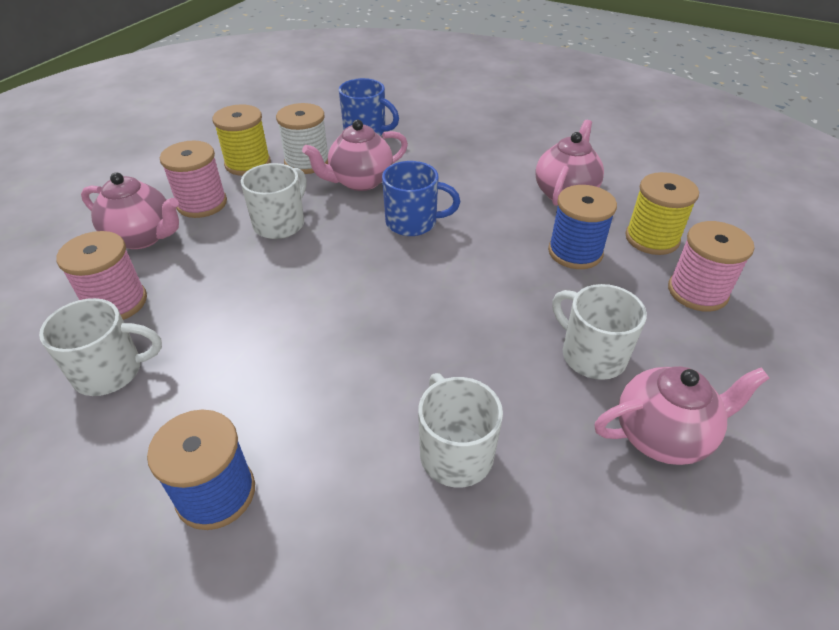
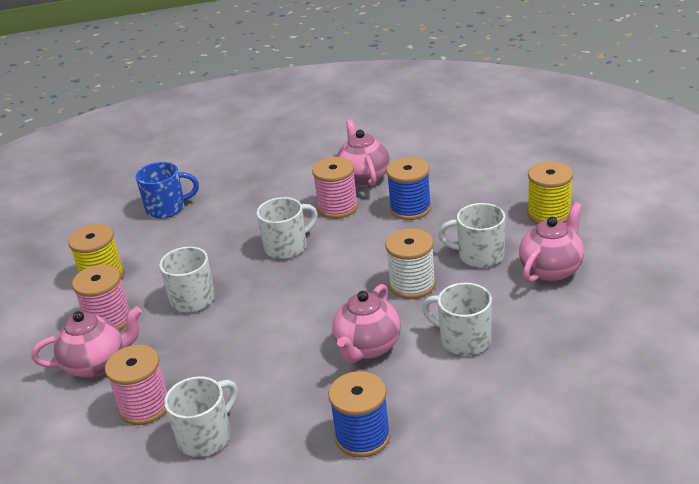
camera: 35 degrees left, 10 degrees down
white spool [276,103,328,174] -> white spool moved to [385,228,436,299]
pink teapot [302,120,408,191] -> pink teapot moved to [332,284,400,363]
blue mug [382,161,460,236] -> white mug [256,197,318,259]
yellow spool [625,172,699,255] -> yellow spool moved to [527,161,573,224]
pink spool [668,221,754,312] -> pink spool moved to [312,157,358,219]

